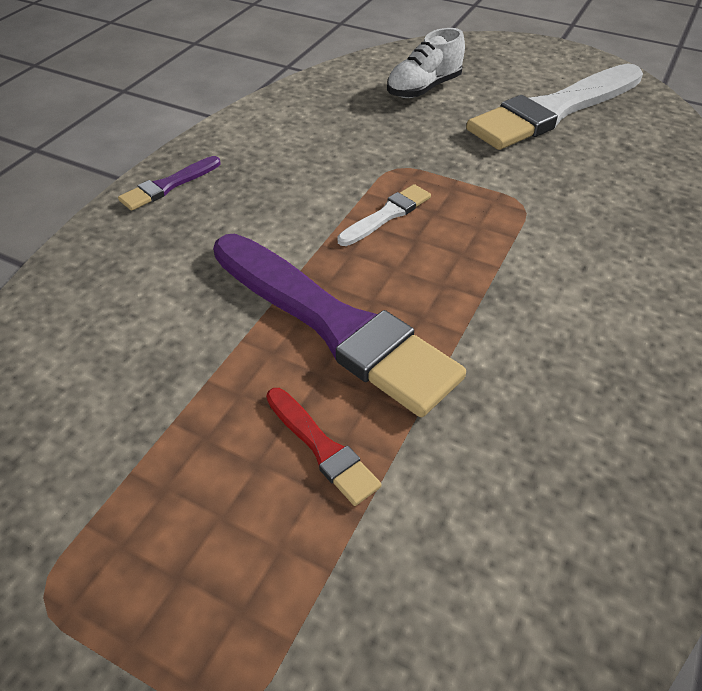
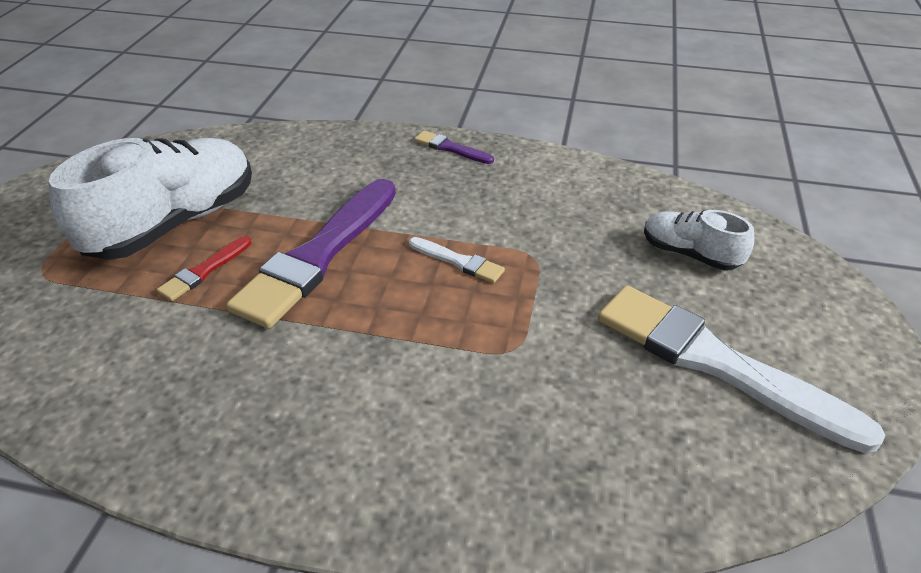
camera: 75 degrees right, 5 degrees down
none -> white shoe [49,138,252,260]

